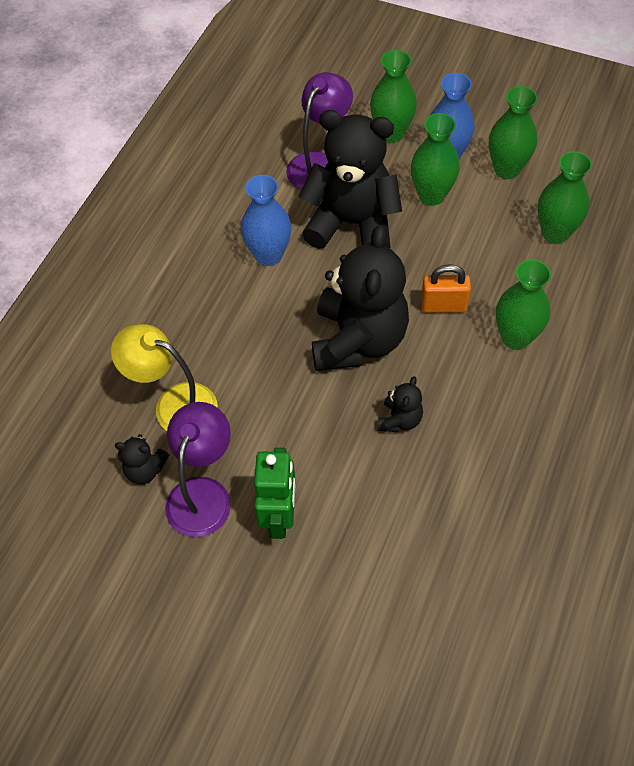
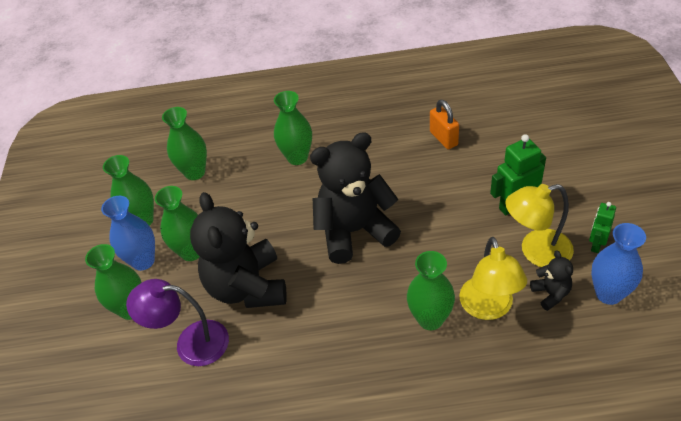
camera: 115 degrees left, 10 degrees down
purple lamp [165,402,231,537] -> yellow lamp [505,184,574,267]
blue vase [241,175,291,266] -> blue vase moved to [591,223,646,305]
black teddy bear [378,376,423,432] -> none
orange padlock [421,264,471,313] -> orange padlock moved to [430,100,459,149]
none -> green vase [407,251,455,330]
none -> green robot [589,202,616,253]

